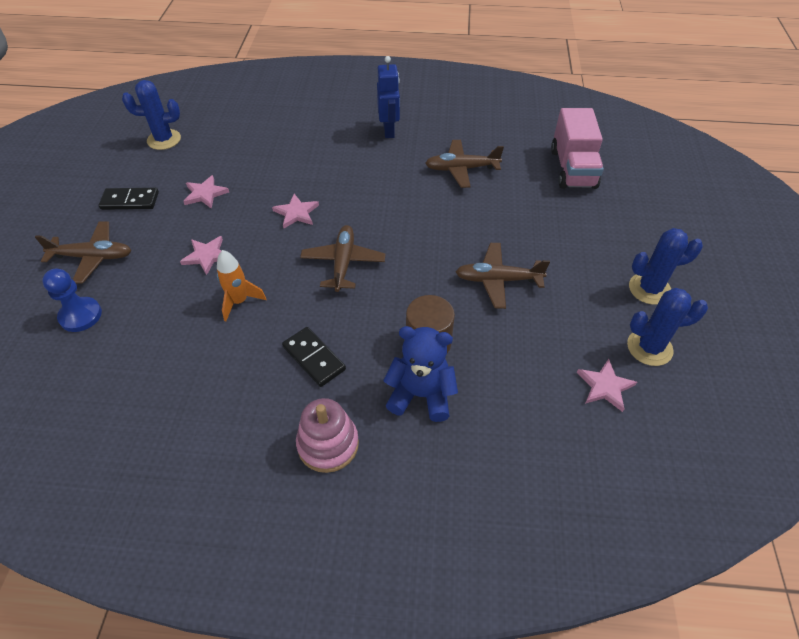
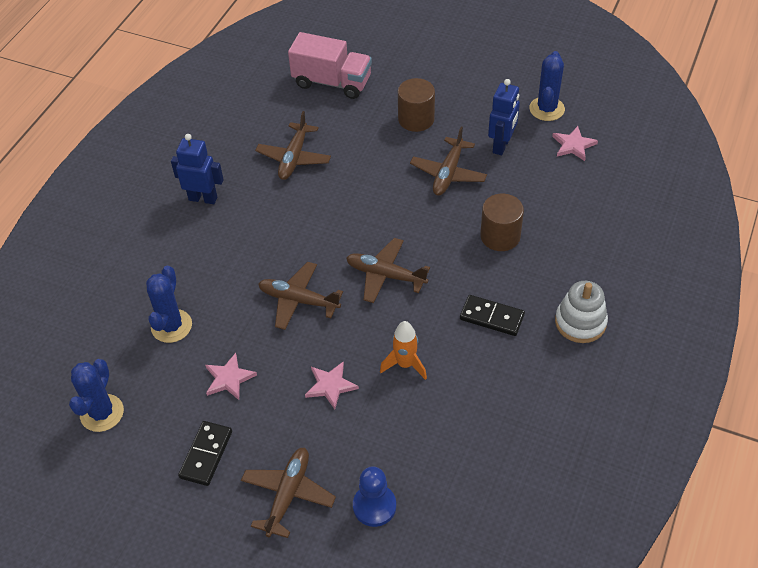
camera: 70 degrees left, 0 degrees up
pink star [272,194,319,229] -> brown plane [258,262,343,330]
black domino [282,327,346,387] -> black domino turned 45 degrees clockwise [460,295,525,336]
pink stacking toy [296,398,359,473] -> white stacking toy [555,281,608,343]
blue teddy bear [383,326,458,422] -> none
blue cactus [629,228,703,305] -> blue cactus moved to [146,266,192,343]
none -> brown cylinder [398,78,435,132]
none -> blue robot [488,79,520,155]

